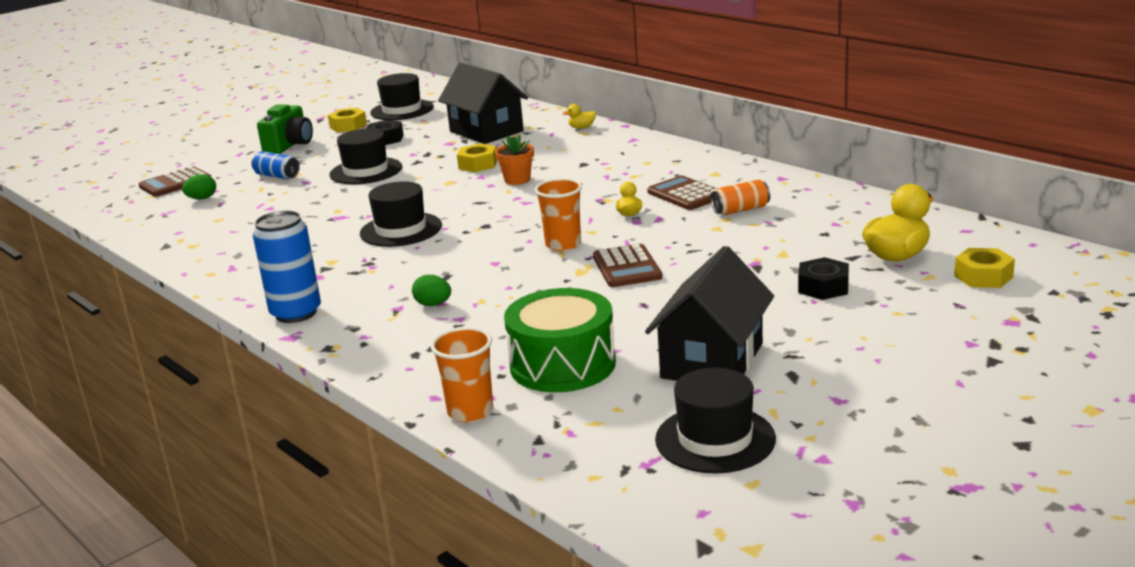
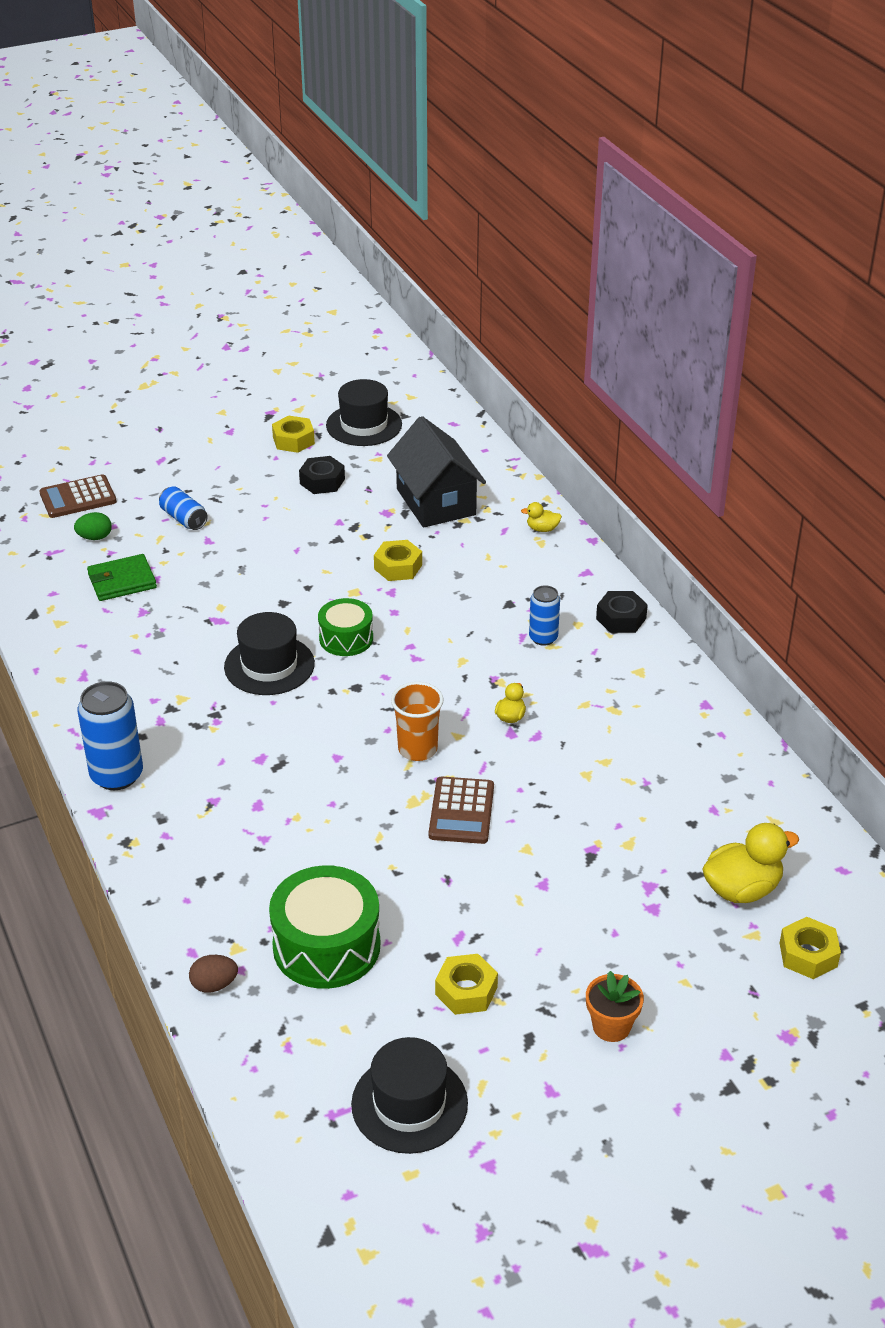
camera: 15 degrees right, 15 degrees up
green camera [257,104,313,154] -> none
black hat [330,129,402,184] -> none
green egg [412,275,451,306] -> none
orange cup [431,327,493,422] -> brown egg [189,955,238,993]
orange flower pot [495,134,534,185] -> orange flower pot moved to [586,971,644,1042]
black house [645,246,774,381] -> yellow nut [435,954,498,1015]
brown calculator [647,175,717,210] -> none
orange can [711,180,770,215] -> none
black nut [798,257,849,300] -> black nut moved to [596,591,648,633]
none -> green wallet [87,554,157,601]
none -> green drum [318,598,373,656]
none -> blue can [529,585,560,646]

